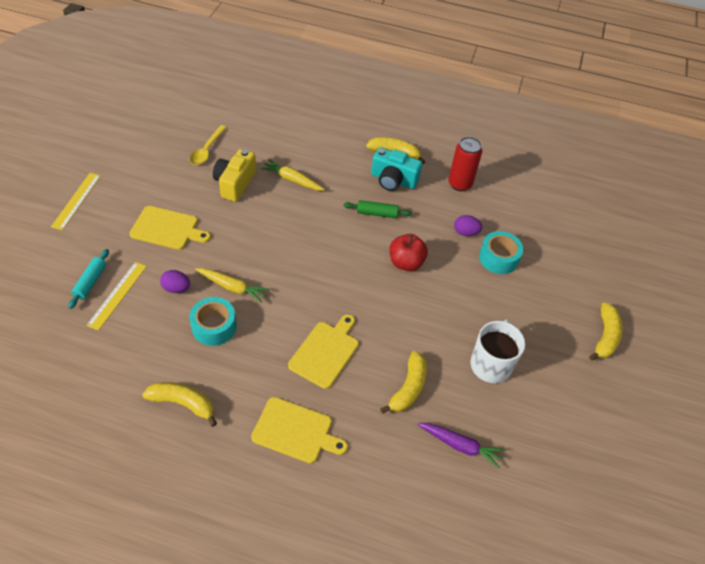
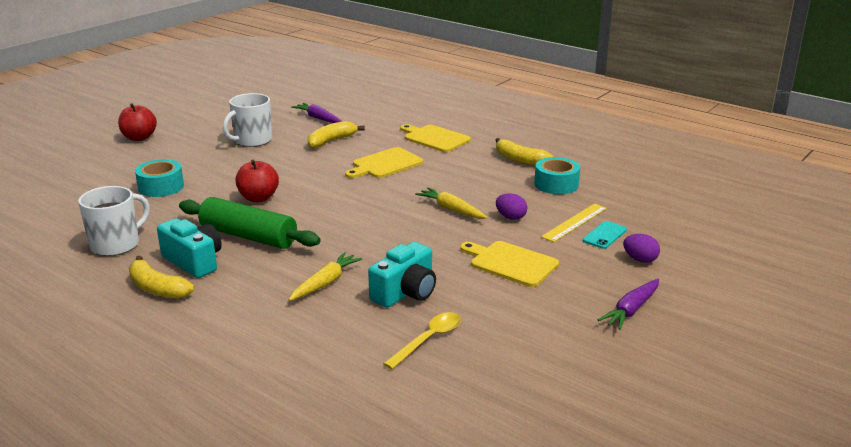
camera: 155 degrees left, 25 degrees down
yellow ruler [51,173,101,230] -> purple carrot [598,279,659,330]
turquoise rolling pin [68,249,109,309] -> turquoise phone [583,221,627,249]
turquoise tape [189,297,237,346] -> turquoise tape moved to [534,157,580,194]
yellow camera [213,149,256,202] -> turquoise camera [368,242,436,308]
yellow carrot [260,159,325,191] -> yellow carrot turned 105 degrees counterclockwise [288,252,362,301]
green rolling pin [344,200,412,218] -> green rolling pin [179,197,321,249], size x1.93
red can [448,137,482,191] -> white mug [78,186,150,256]
purple egg [454,215,482,236] -> purple egg moved to [623,234,660,263]
yellow banana [589,302,623,361] -> red apple [118,103,157,141]

